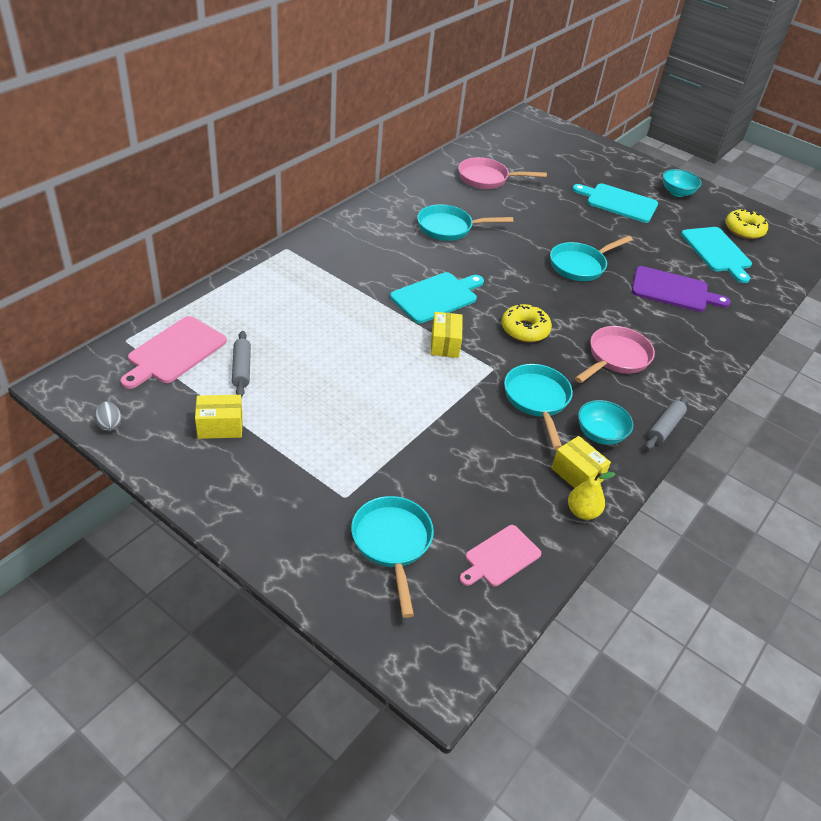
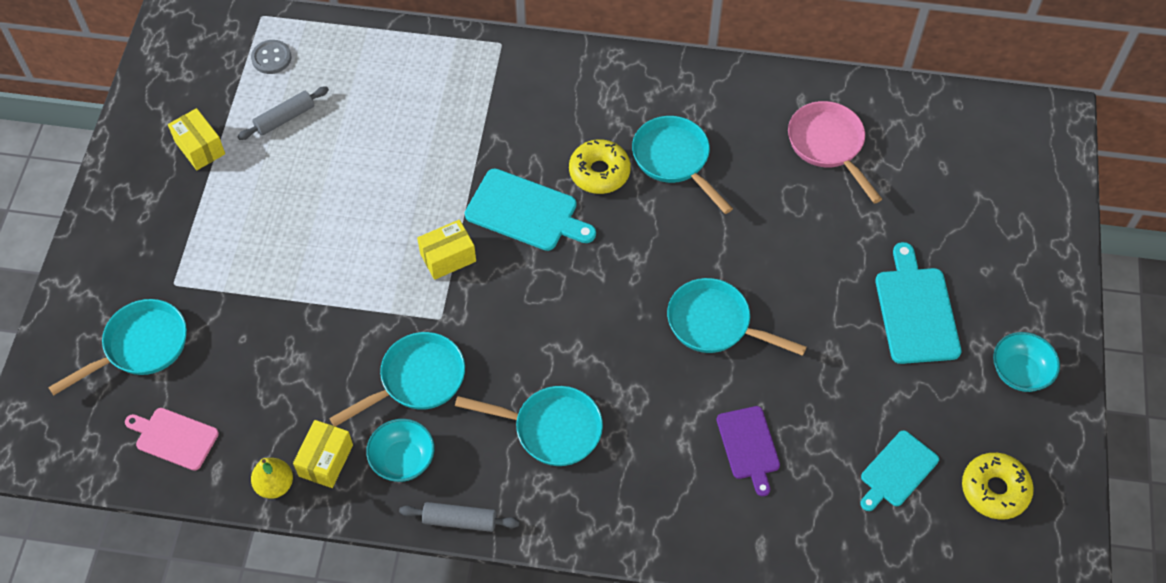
camera: 65 degrees right, 15 degrees up
grey egg [95,401,122,431] -> none
pink cutting board [121,316,227,389] -> grey button [251,40,291,74]
yellow donut [502,304,552,342] -> yellow donut moved to [569,139,631,194]
pink pan [575,326,655,383] -> turquoise pan [455,386,603,466]
purple cutting board [632,266,731,312] -> purple cutting board [717,406,780,496], size x0.66
turquoise cutting board [681,227,752,283] -> turquoise cutting board [860,430,939,511], size x0.66

